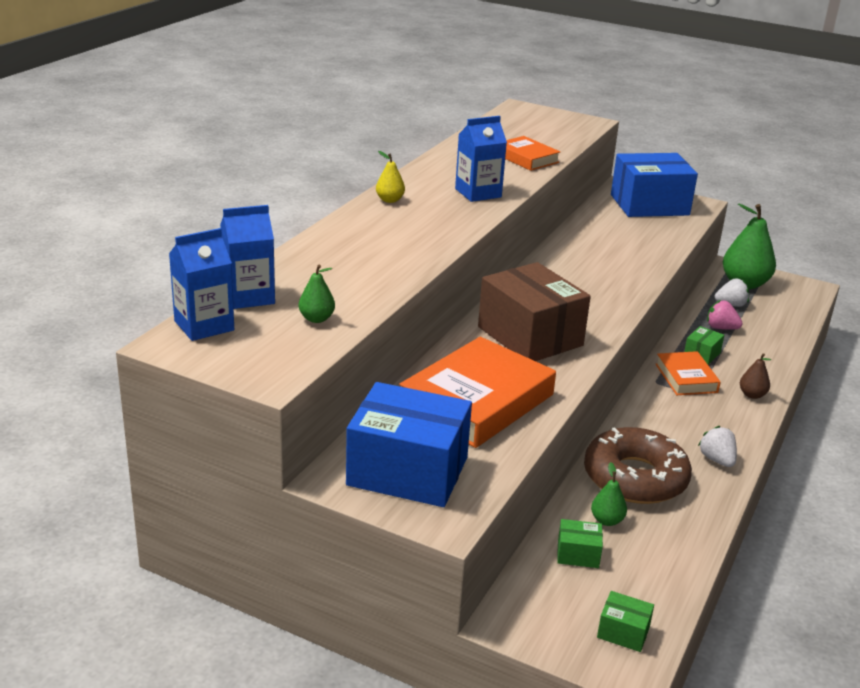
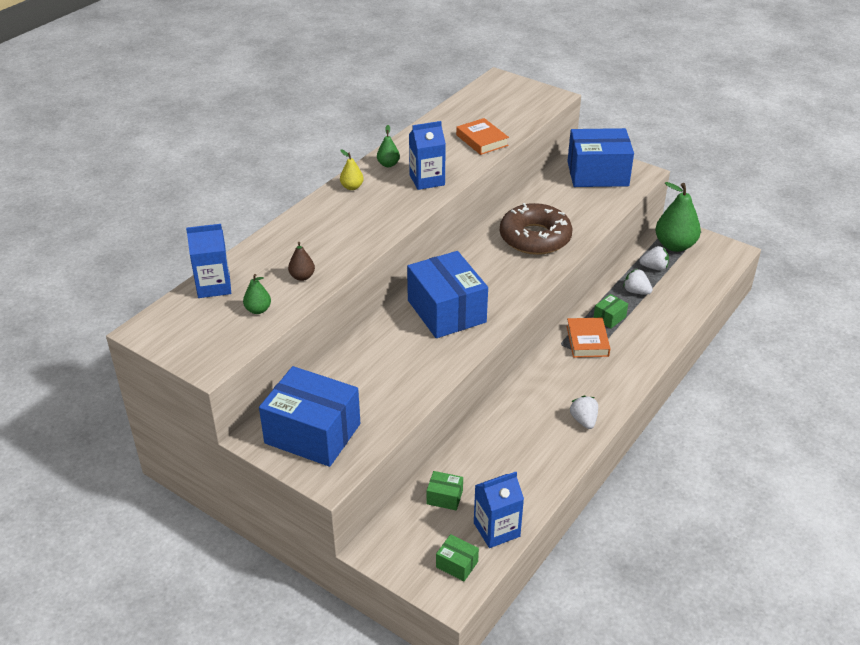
camera: 10 degrees right, 10 degrees up
blue carton [169,228,234,341] -> blue carton moved to [474,472,524,548]
orange book [399,337,556,448] -> none
brown box [478,262,591,361] -> blue box [407,251,488,338]
brown donut [584,427,692,504] -> brown donut moved to [500,203,572,255]
green pear [591,462,627,526] -> green pear moved to [377,125,400,167]
pink strawberry [707,300,743,330] -> white strawberry [623,269,653,295]
brown pear [740,353,771,399] -> brown pear moved to [288,242,315,281]

